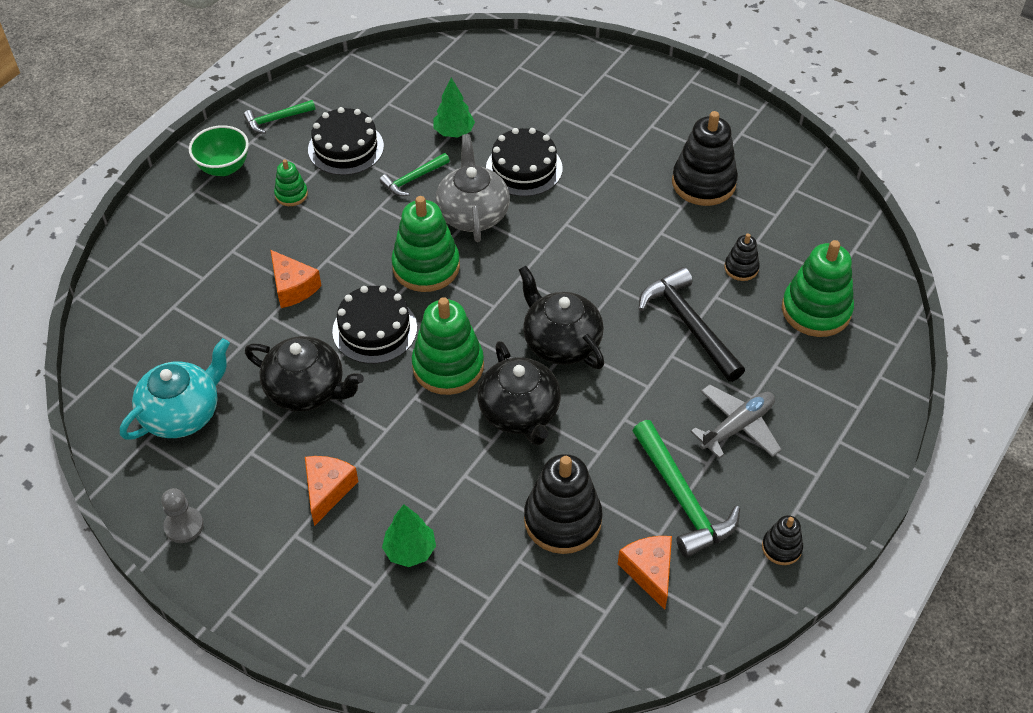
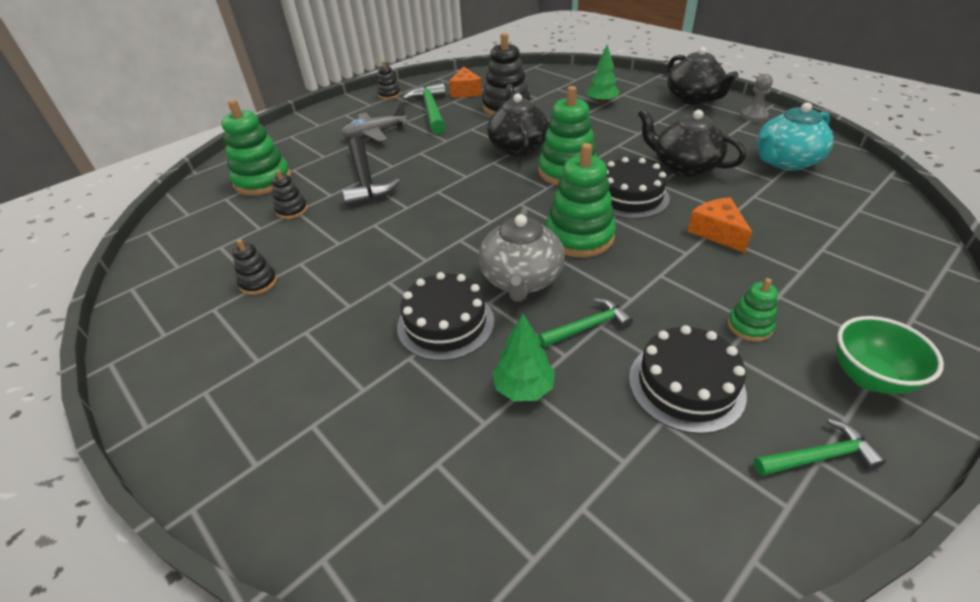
camera: 165 degrees left, 10 degrees down
orange cheese [305,456,358,526] -> none
black teapot [519,266,604,369] -> black teapot moved to [667,47,738,105]
black stacking toy [672,111,738,206] -> black stacking toy [233,239,277,295], size x0.51

